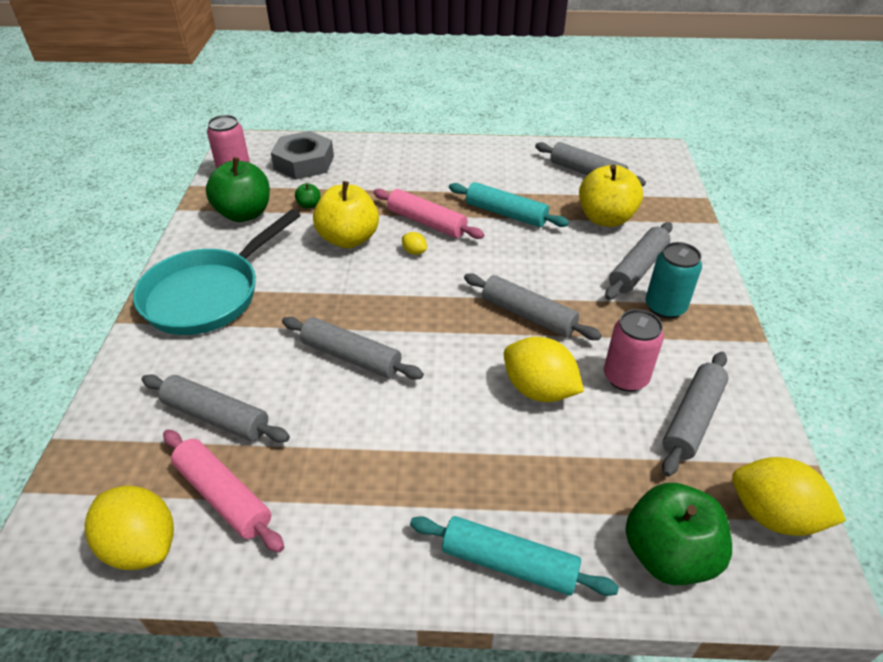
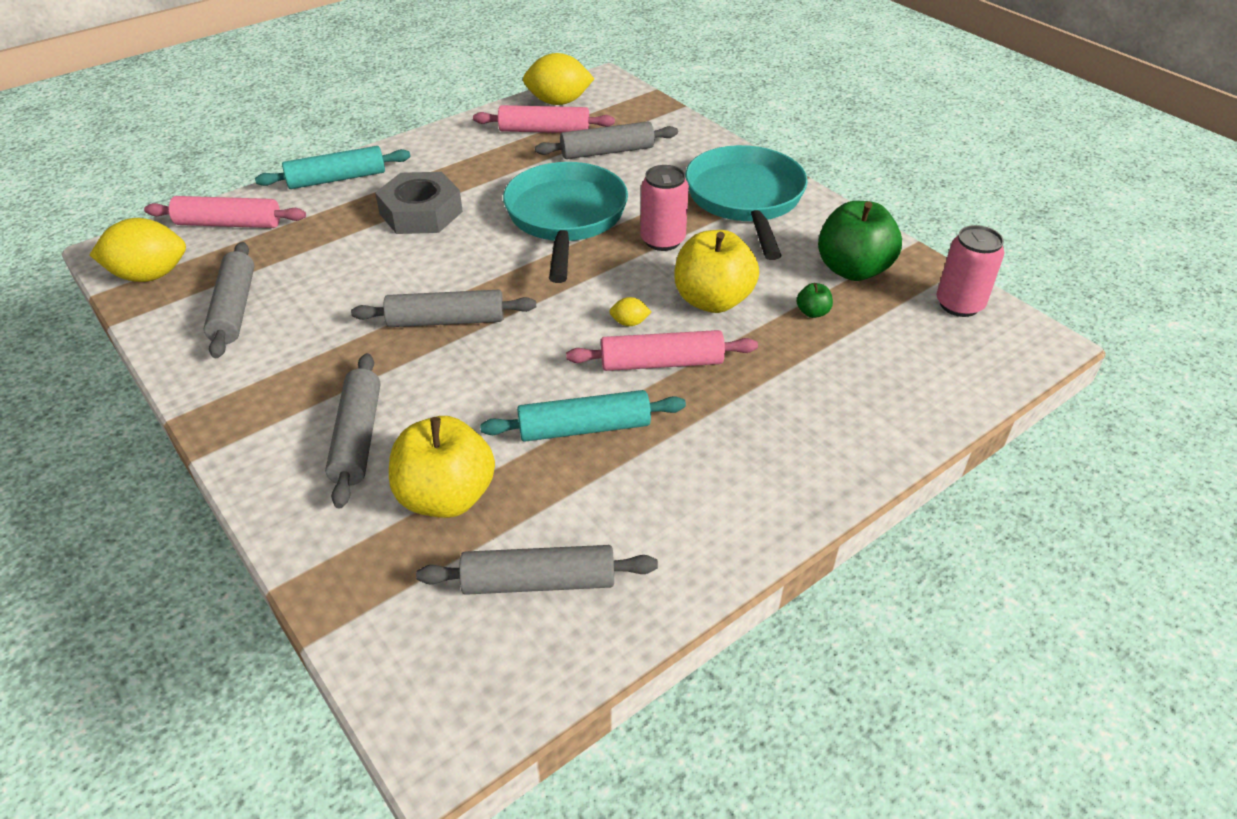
camera: 140 degrees right, 0 degrees up
grey nut [271,131,334,180] -> grey nut moved to [375,172,463,234]
grey rolling pin [282,317,424,380] -> turquoise pan [503,162,628,283]
yellow lemon [504,337,584,402] -> none
pink can [604,309,664,392] -> pink can moved to [640,165,689,251]
green apple [625,483,732,585] -> pink rolling pin [144,196,306,228]
turquoise can [646,242,702,319] -> none

